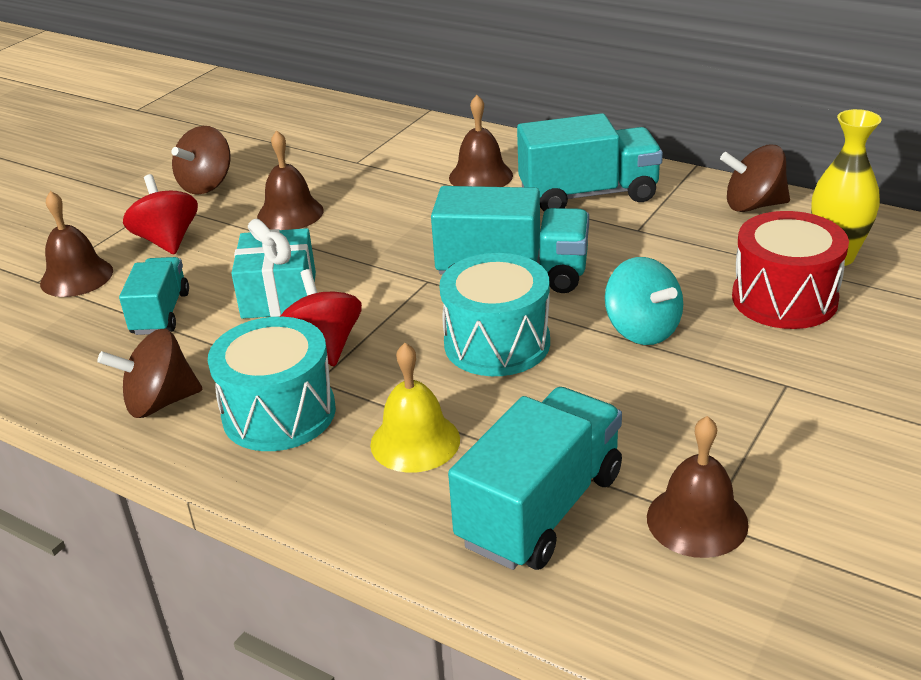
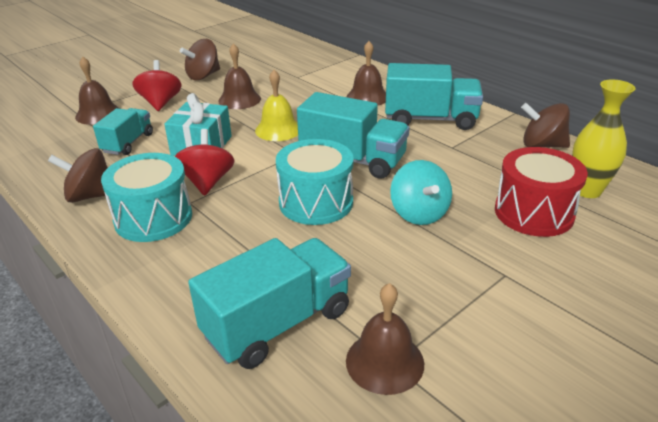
camera: 15 degrees right, 0 degrees up
yellow bell [370,343,460,473] -> yellow bell moved to [255,70,298,141]

